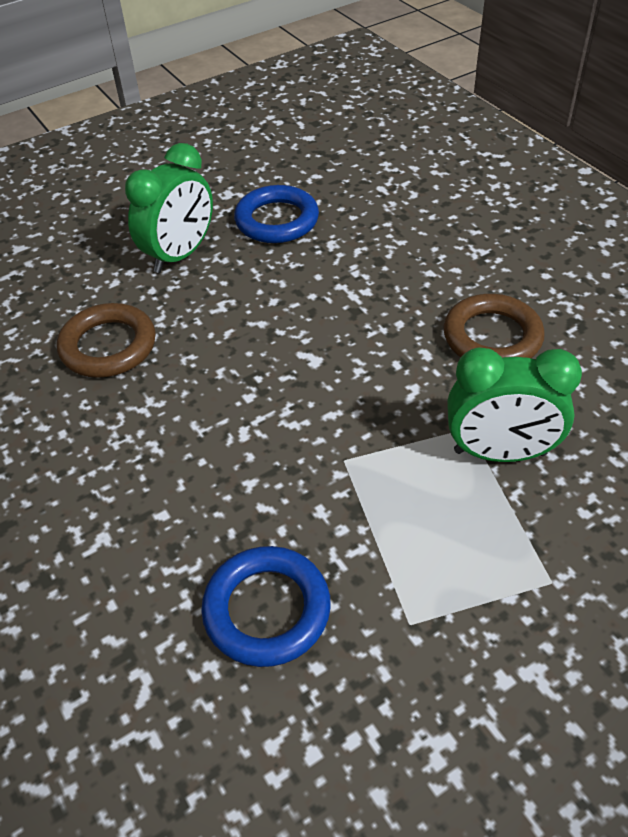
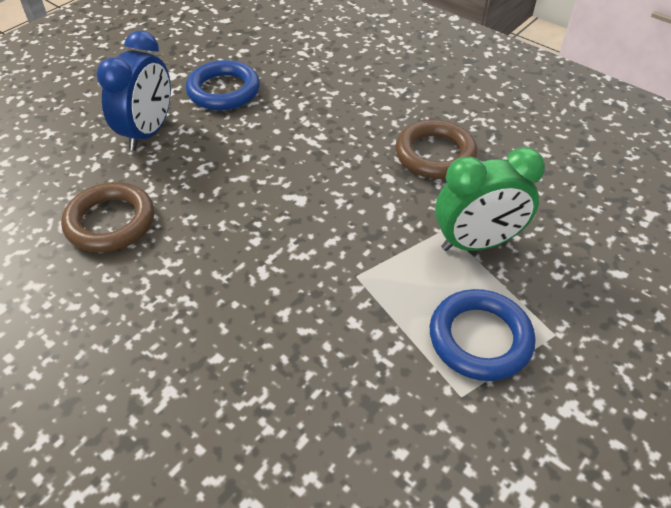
camera: 20 degrees left, 0 degrees up
green clock [125,143,213,273] -> blue clock [96,31,171,151]
blue ring [201,546,331,667] -> blue ring moved to [430,289,536,381]

